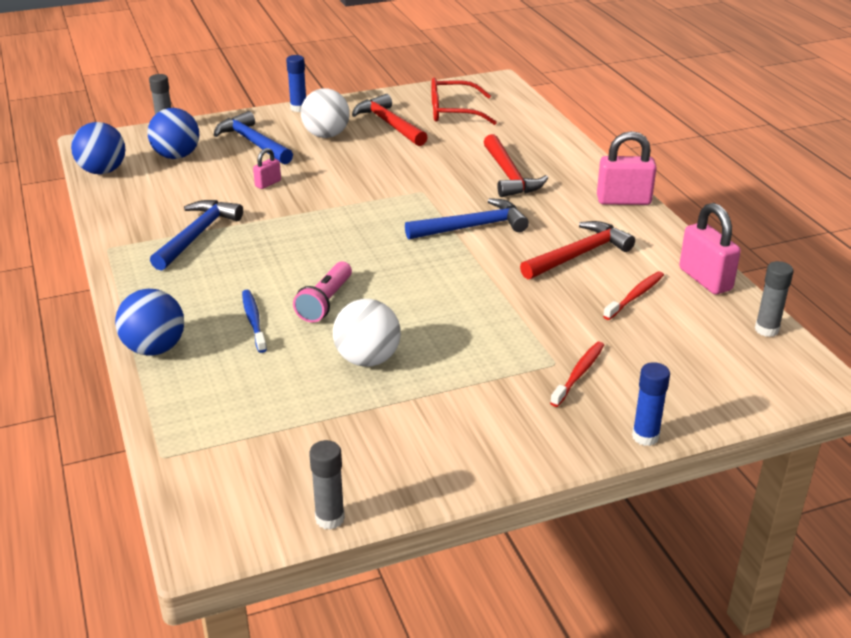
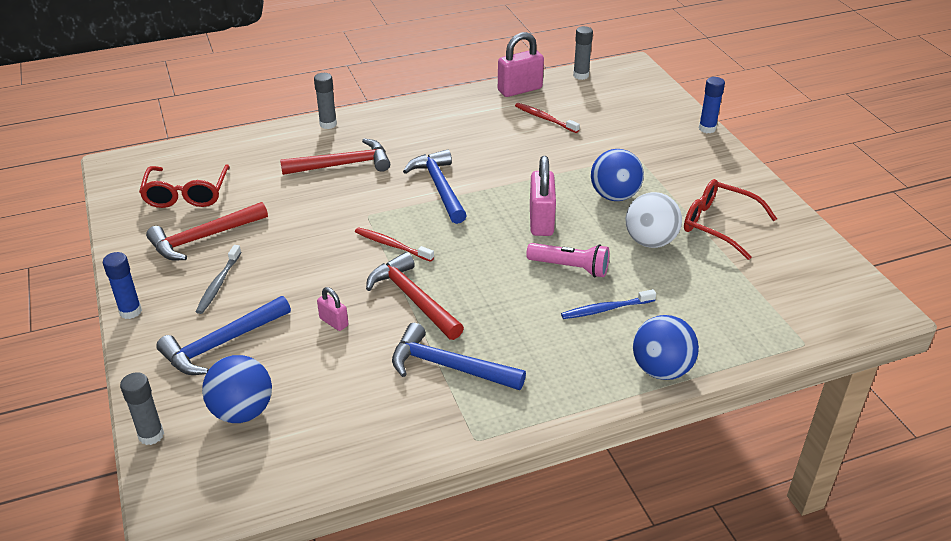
camera: 90 degrees left, 5 degrees up
blue ball [71,122,125,174] -> blue ball moved to [591,149,644,201]
white ball [301,88,350,138] -> grey toothbrush [196,245,241,314]
grey glue stick [309,440,345,530] -> grey glue stick moved to [314,73,337,129]
red hammer [520,221,635,279] -> red hammer moved to [366,252,464,340]
red toothbrush [550,342,604,407] -> red toothbrush moved to [355,227,434,262]
pink padlock [597,131,657,205] -> pink padlock moved to [530,156,556,236]
none -> red glasses [684,179,777,260]

